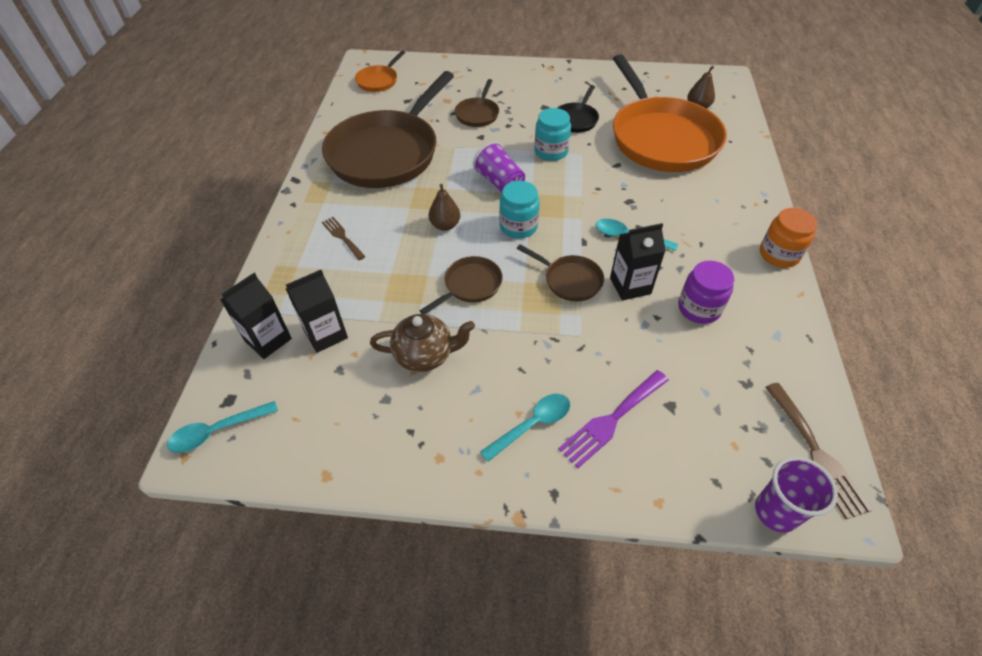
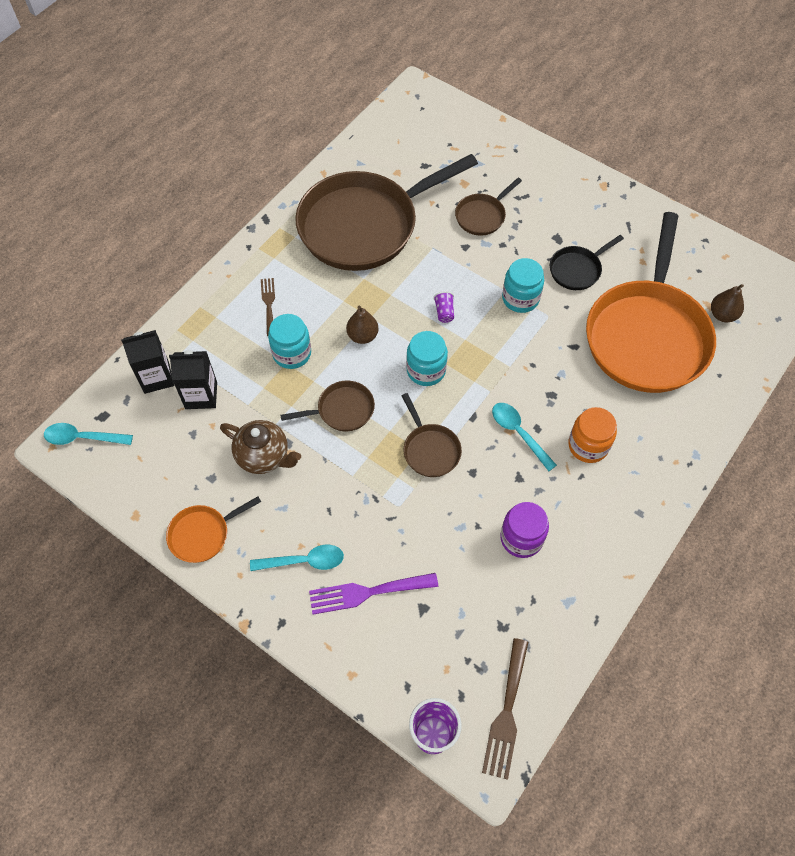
camera: 30 degrees right, 10 degrees up
orange pan [355,51,405,92] -> orange pan moved to [166,496,261,563]
purple cup [473,141,525,192] -> purple cup [433,291,454,323], size x0.53
black carton [610,223,665,301] -> none
orange jar [760,208,818,268] -> orange jar moved to [568,407,617,463]
none -> turquoise jar [268,314,311,369]

